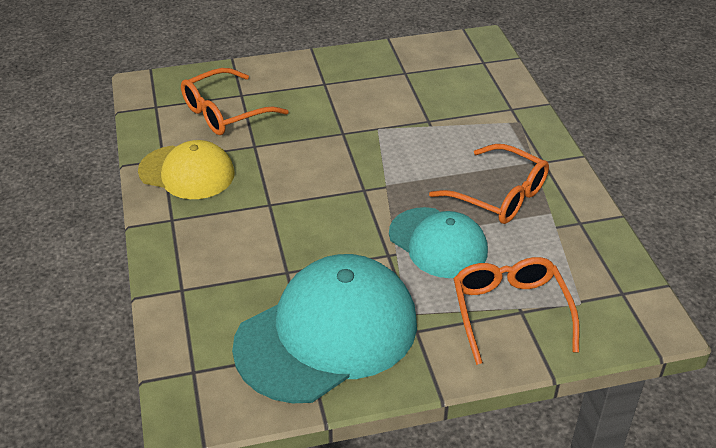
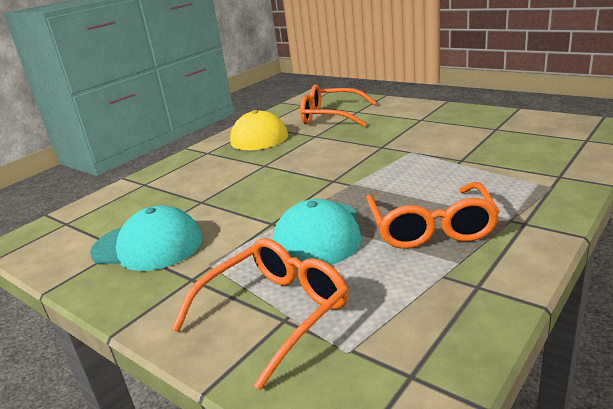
camera: 55 degrees right, 15 degrees down
turquoise cap [232,254,417,403] -> turquoise cap [90,205,202,271], size x0.61

